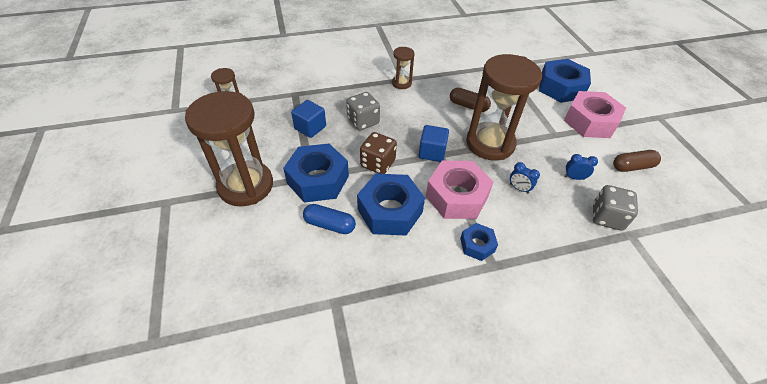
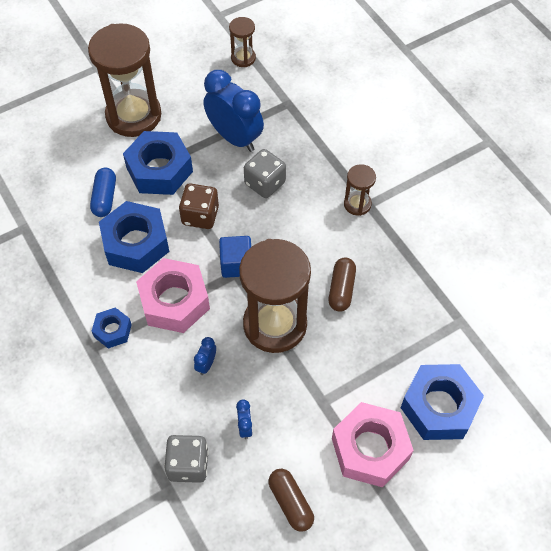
camera: 75 degrees right, 10 degrees up
blue cube [291,100,326,138] -> blue clock [204,70,264,152]

